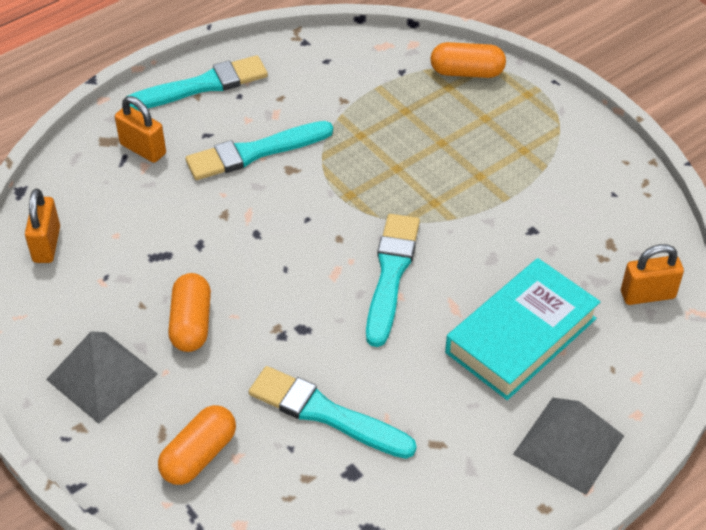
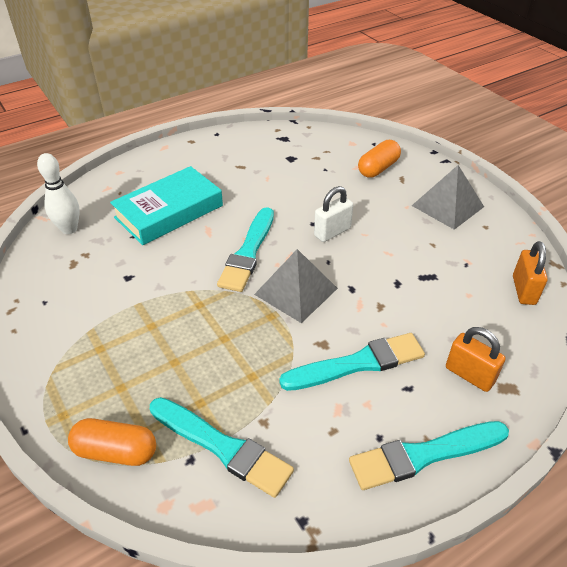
camera: 175 degrees left, 5 degrees down
orange capsule [168,273,211,352] -> none
turquoise brush [249,366,417,459] -> turquoise brush moved to [150,397,294,498]
grey pyramid [513,398,624,495] -> grey pyramid moved to [254,249,338,323]
orange padlock [621,244,684,305] -> white bowling pin [37,153,80,234]
none -> white padlock [314,186,353,242]

